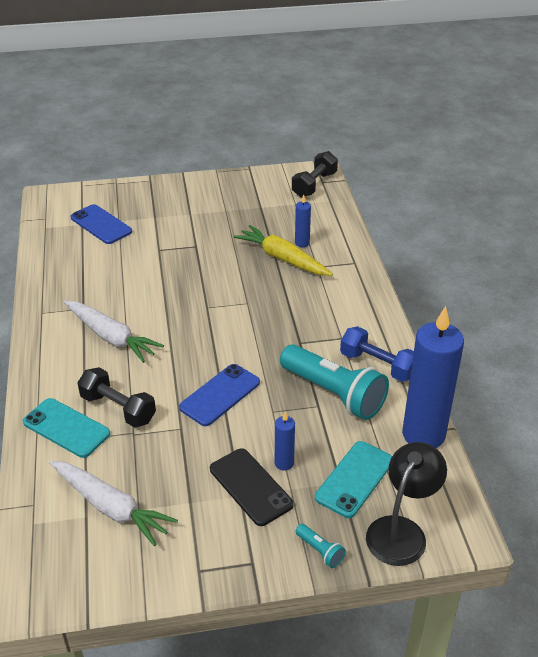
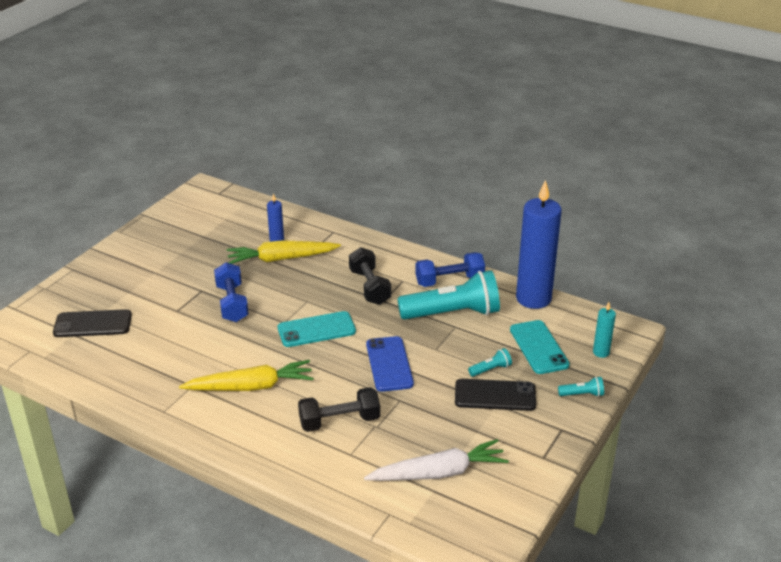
camera: 50 degrees left, 5 degrees down
turquoise phone [23,398,110,458] -> turquoise phone moved to [278,311,356,347]
white carrot [64,301,164,363] -> yellow carrot [179,360,314,391]
blue phone [71,204,132,244] -> black phone [53,309,132,337]
blue candle [275,412,295,471] -> turquoise flashlight [468,348,512,377]
black dumbbell [292,151,338,197] -> black dumbbell moved to [349,247,391,305]
black lamp [366,442,447,566] -> turquoise candle [593,302,616,358]
none -> blue dumbbell [214,262,249,322]

